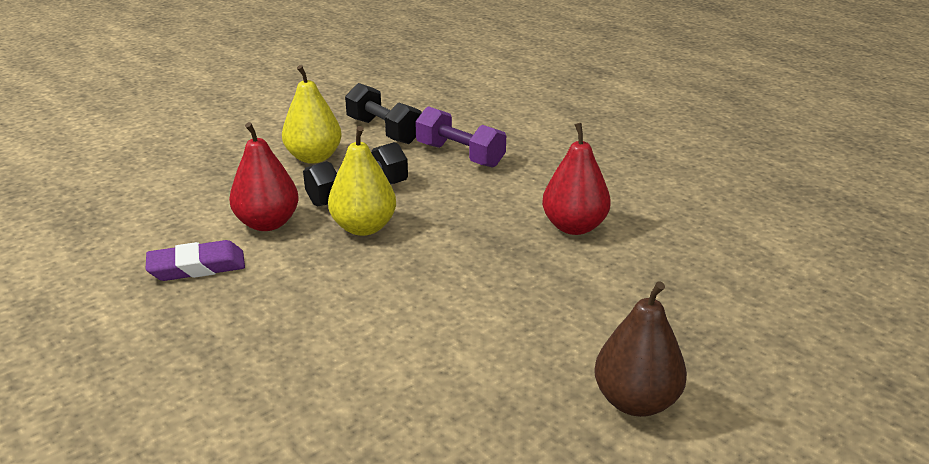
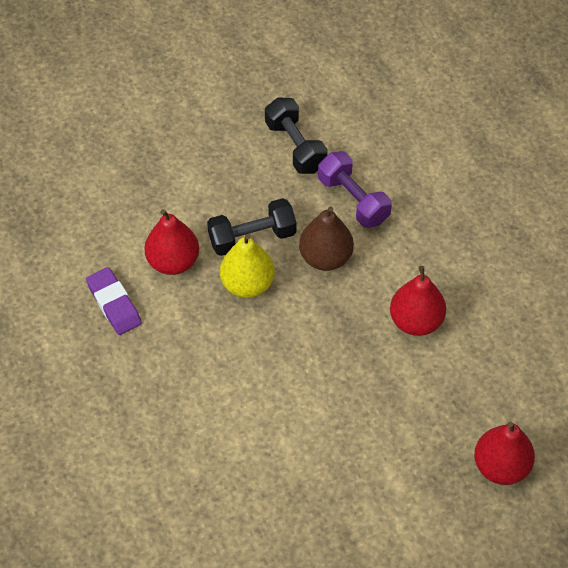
camera: 15 degrees right, 25 degrees up
purple eraser [145,240,245,281] -> purple eraser turned 60 degrees clockwise [86,267,142,335]
yellow pear [282,65,342,164] -> none
brown pear [594,281,687,417] -> brown pear moved to [299,206,354,271]
none -> red pear [474,422,535,485]

